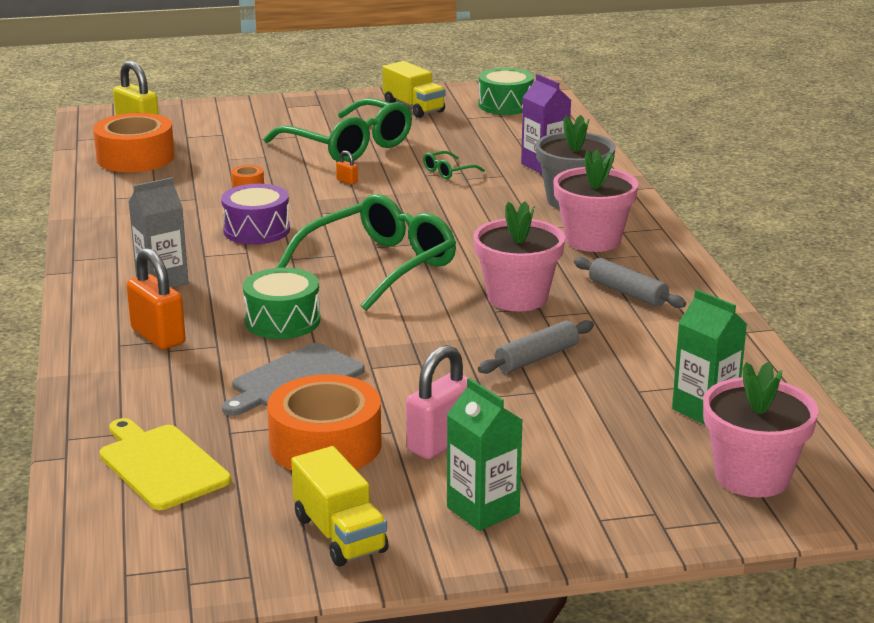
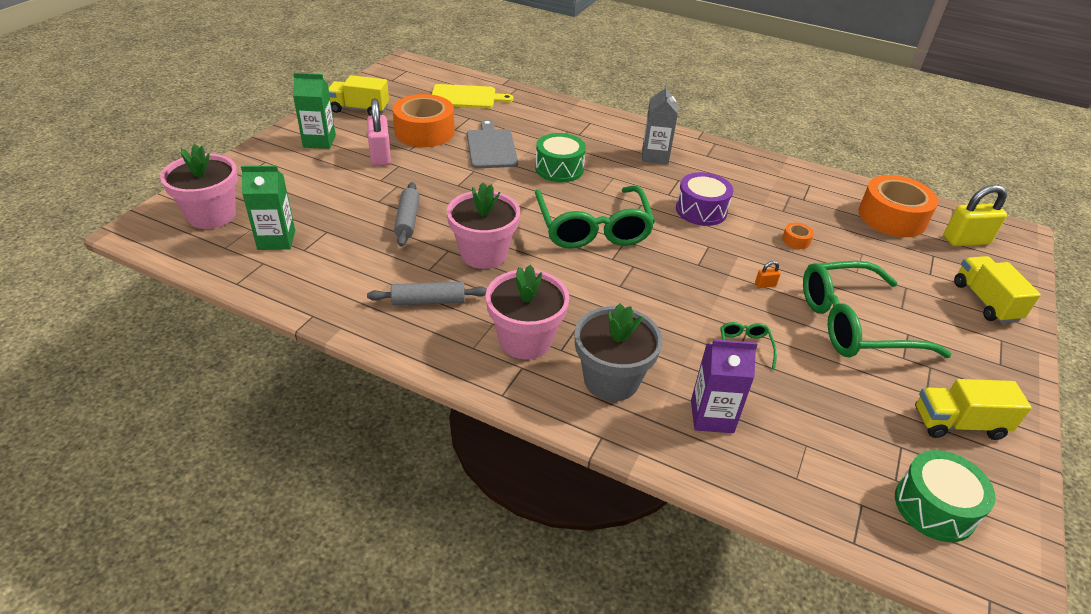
camera: 125 degrees right, 15 degrees up
orange padlock [126,248,186,350] -> none
none -> yellow truck [954,256,1041,323]

